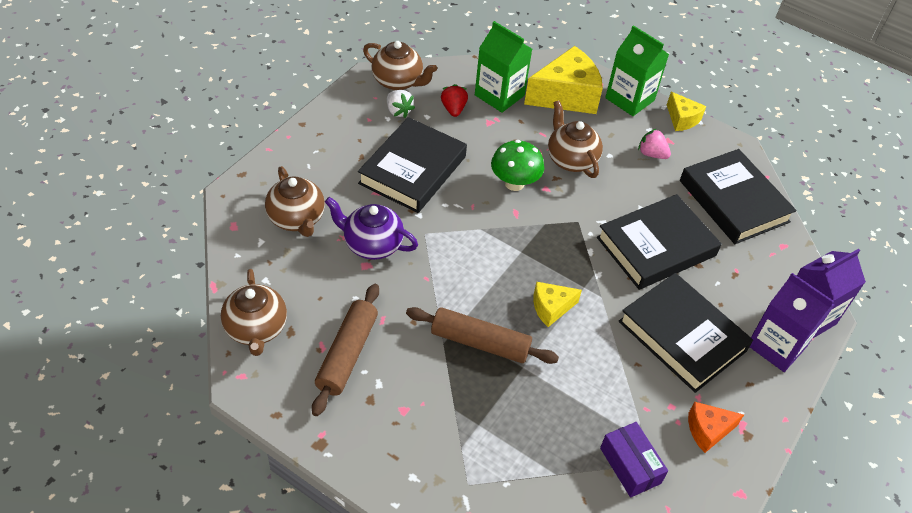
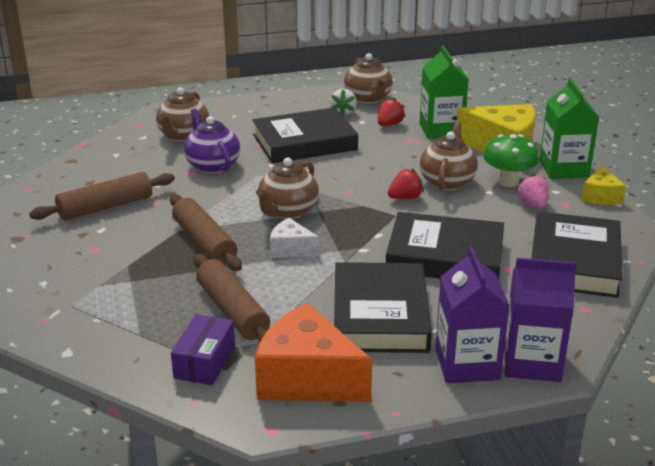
camera: 45 degrees right, 20 degrees down
brown teapot [221,269,287,356] -> brown teapot moved to [256,157,319,219]
green mushroom [491,140,544,191] -> green mushroom moved to [483,134,539,187]
yellow cheese [533,282,582,327] -> white cheese [270,218,319,258]
orange cheese [688,401,744,453] -> orange cheese [255,303,373,402], size x1.91
none -> brown rolling pin [193,254,270,342]
none -> red strawberry [388,169,424,199]

